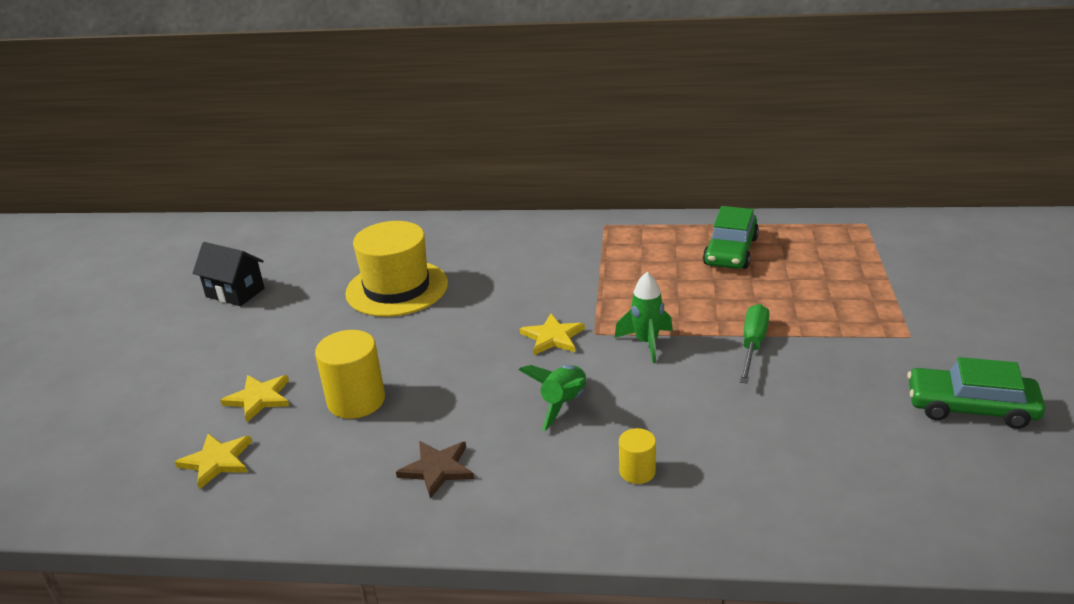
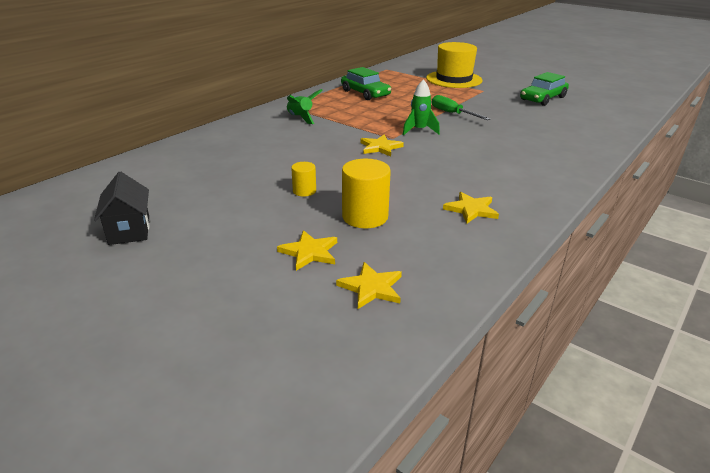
camera: 60 degrees left, 0 degrees up
black house [192,242,265,306] -> black house turned 75 degrees counterclockwise [94,171,150,245]
yellow hat [345,221,448,317] -> yellow hat moved to [426,42,483,88]
brown star [396,441,474,499] -> yellow star [443,192,499,223]
green rocket [519,365,587,431] -> green rocket moved to [287,89,323,124]
yellow cylinder [619,428,656,484] -> yellow cylinder moved to [291,162,316,197]

